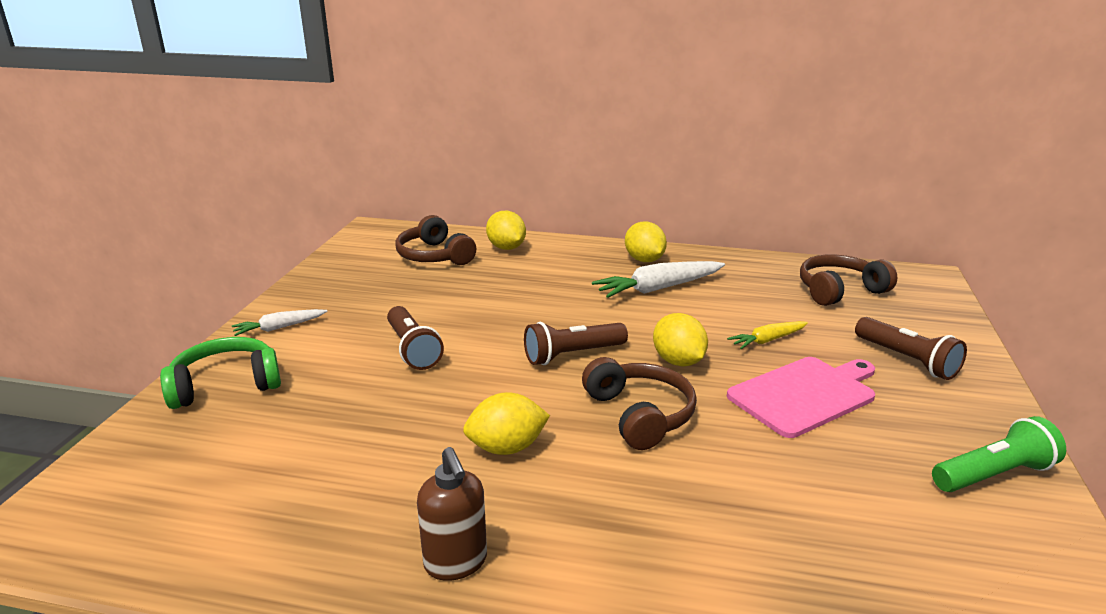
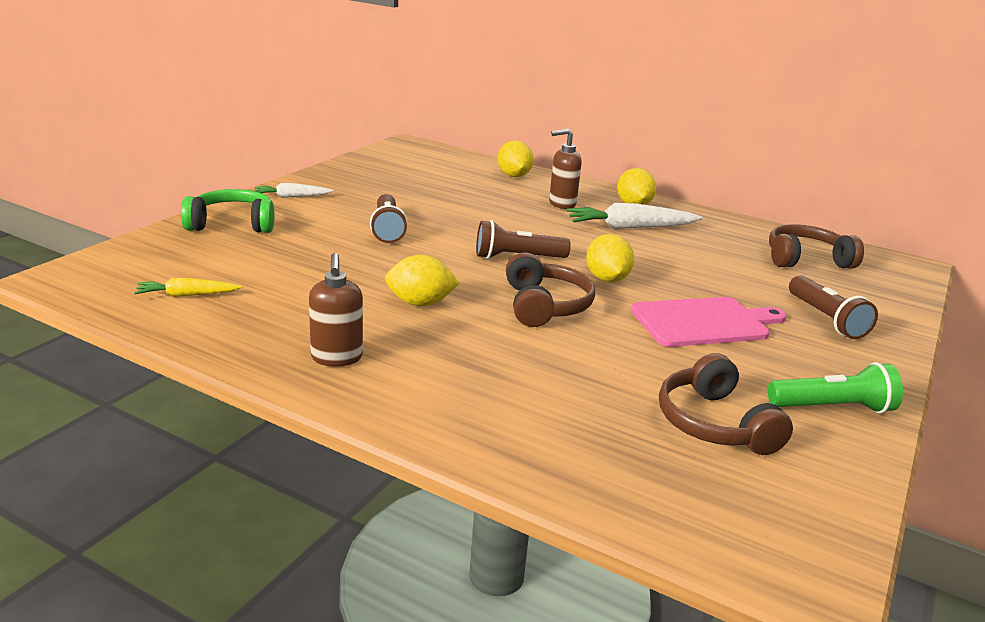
camera: 15 degrees right, 0 degrees up
brown headphones [395,215,476,265] -> brown headphones moved to [659,353,793,455]
yellow carrot [727,321,808,349] -> yellow carrot moved to [134,278,242,297]
none -> brown soap dispenser [549,129,582,209]

